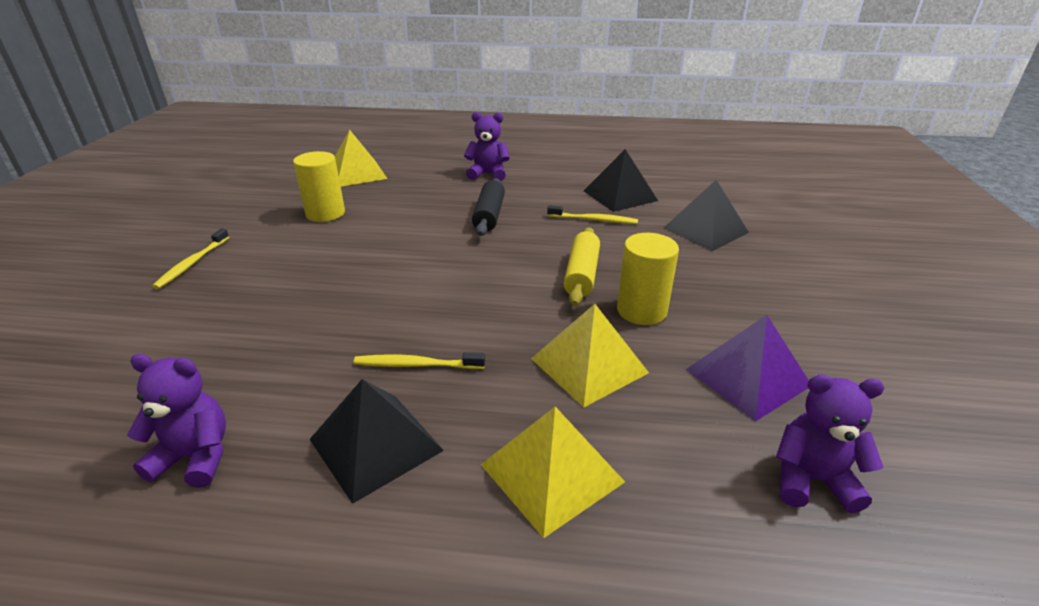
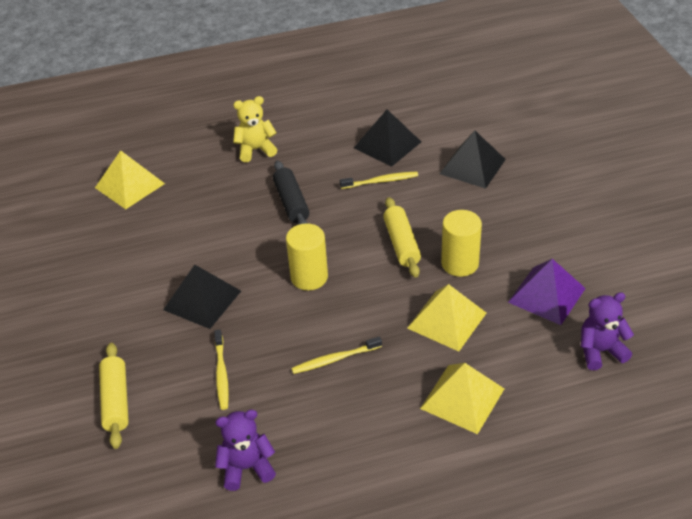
camera: 20 degrees left, 10 degrees up
yellow toothbrush [152,229,229,289] -> yellow toothbrush moved to [214,330,229,410]
yellow cylinder [293,151,345,222] -> yellow cylinder moved to [286,223,328,290]
black pyramid [310,379,444,504] -> black pyramid moved to [163,265,241,329]
purple teddy bear [464,112,510,181] -> yellow teddy bear [233,96,277,162]
none -> yellow rolling pin [99,343,129,449]

